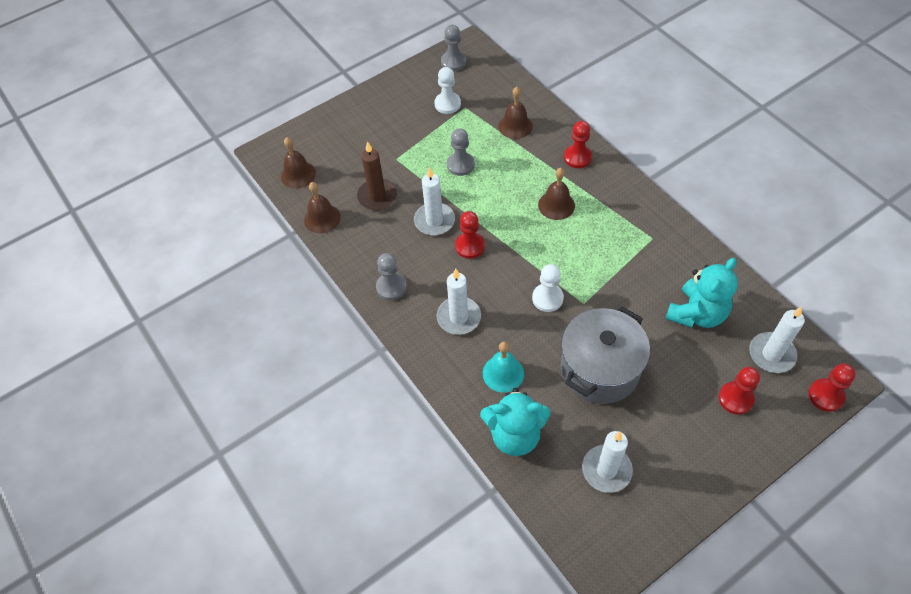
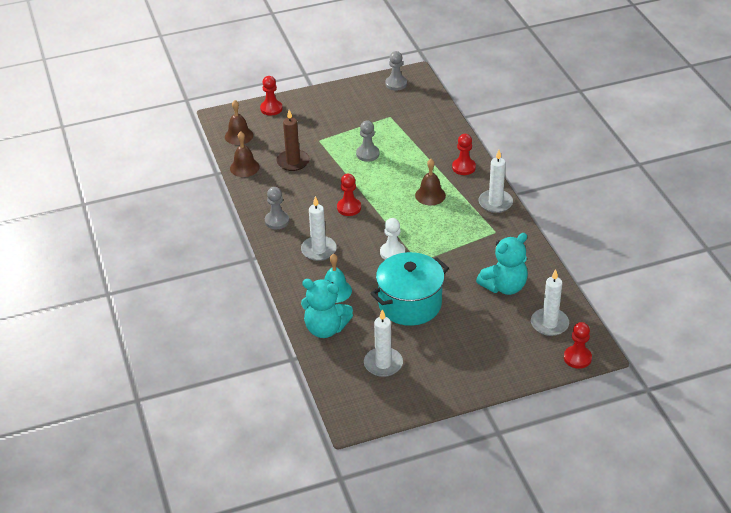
camera: 15 degrees right, 15 degrees down
white candle [414,167,455,235] -> white candle moved to [479,150,513,213]
white pawn [435,67,461,114] -> none
brown bell [498,87,533,139] -> none
grey pot [561,306,650,404] -> turquoise pot [370,252,449,326]
red pawn [719,367,760,415] -> red pawn moved to [260,76,283,116]

